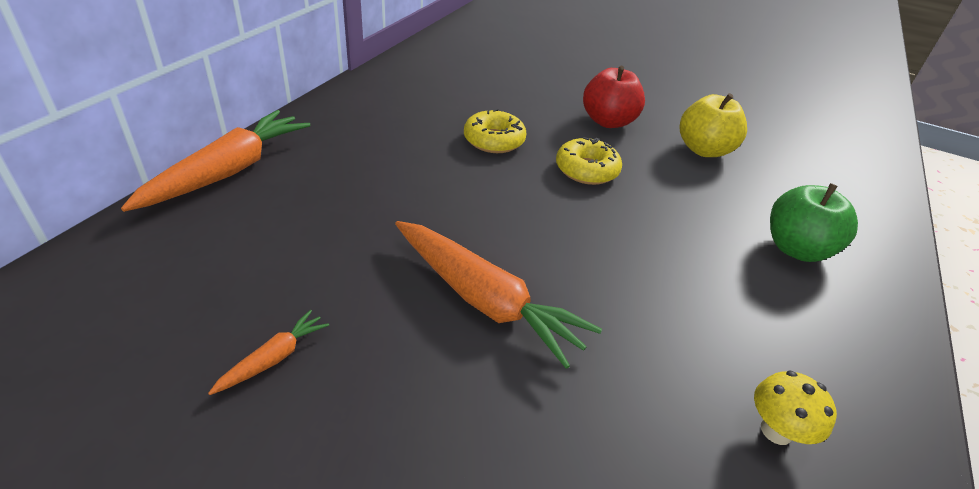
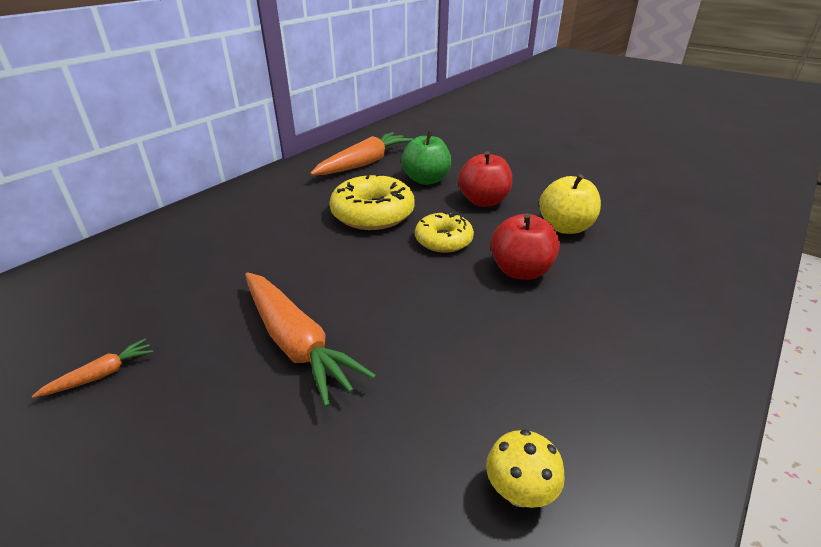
camera: 15 degrees right, 5 degrees down
orange carrot [121,110,310,212] -> orange carrot moved to [310,132,413,175]
yellow donut [464,109,526,153] -> yellow donut [329,173,415,230], size x1.56
green apple [770,183,858,262] -> green apple moved to [401,131,451,185]
none -> red apple [490,213,560,280]

